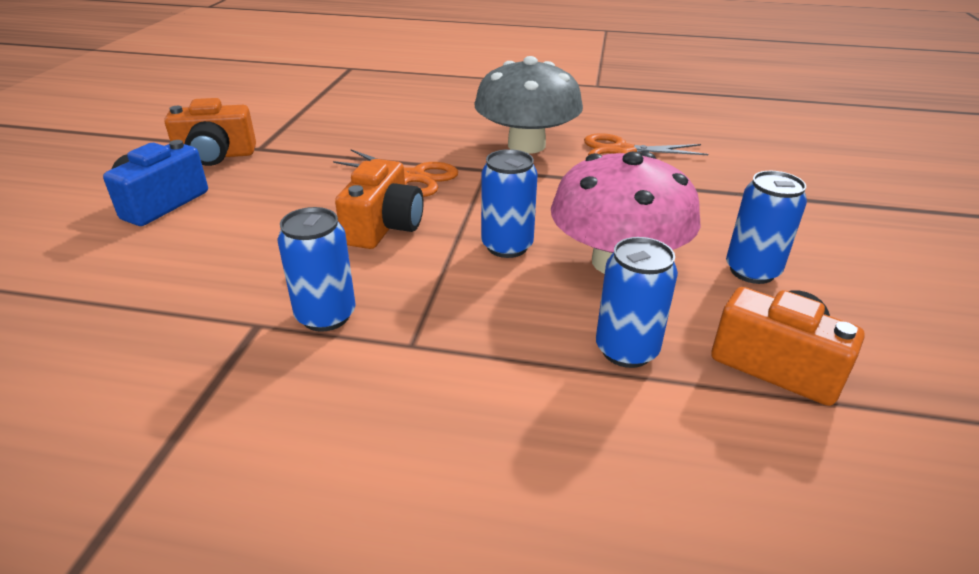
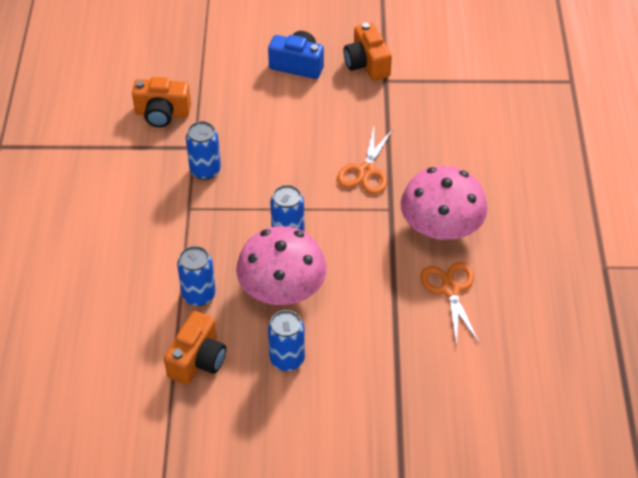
camera: 80 degrees right, 15 degrees up
orange camera [335,159,424,249] -> orange camera moved to [132,77,191,127]
grey mushroom [474,56,583,154] -> pink mushroom [401,166,488,240]

